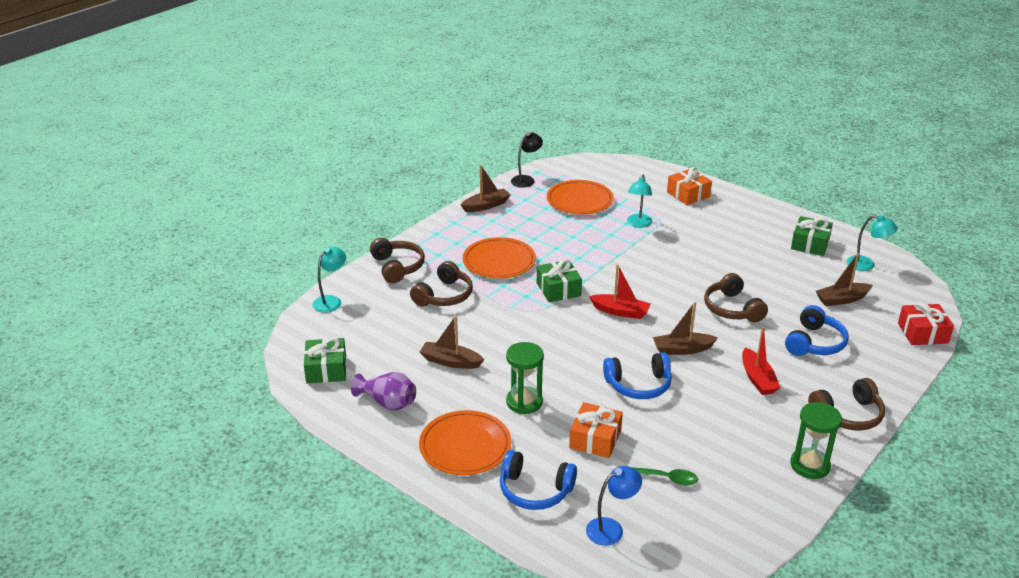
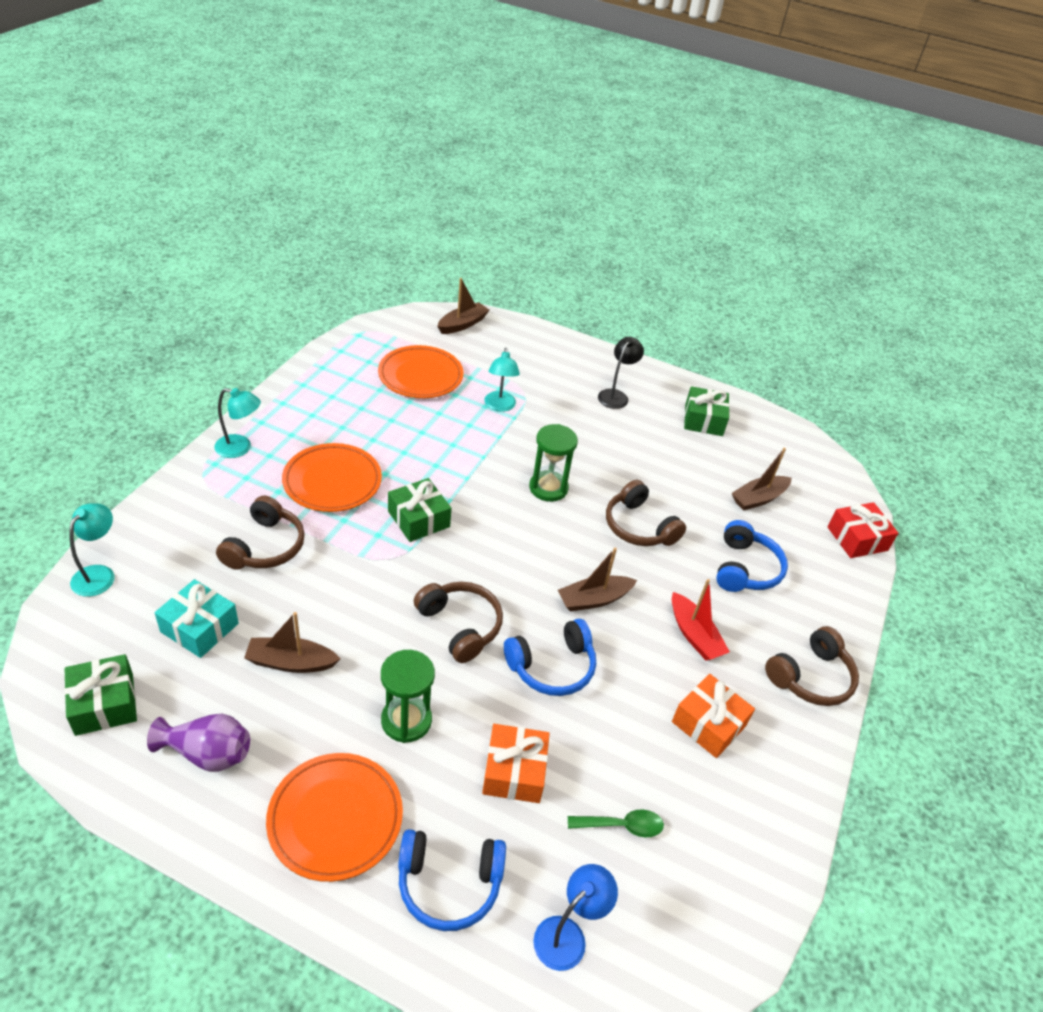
camera: 20 degrees left, 10 degrees up
brown headphones [370,238,425,283] -> brown headphones moved to [414,582,503,663]
brown boat [461,165,511,212] -> brown boat moved to [437,278,489,334]
black lamp [511,132,543,188] -> black lamp moved to [598,337,644,409]
red boat [589,264,651,319] -> none
orange gift [667,167,712,205] -> orange gift moved to [672,674,755,758]
green hourglass [791,402,842,479] -> green hourglass moved to [529,424,578,502]
turquoise lamp [847,215,898,271] -> turquoise lamp moved to [214,388,261,458]
none -> turquoise gift [155,579,239,658]

